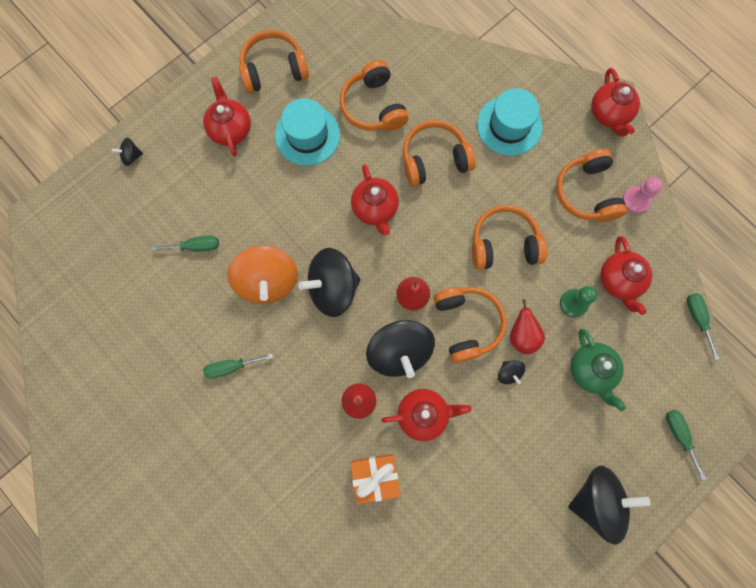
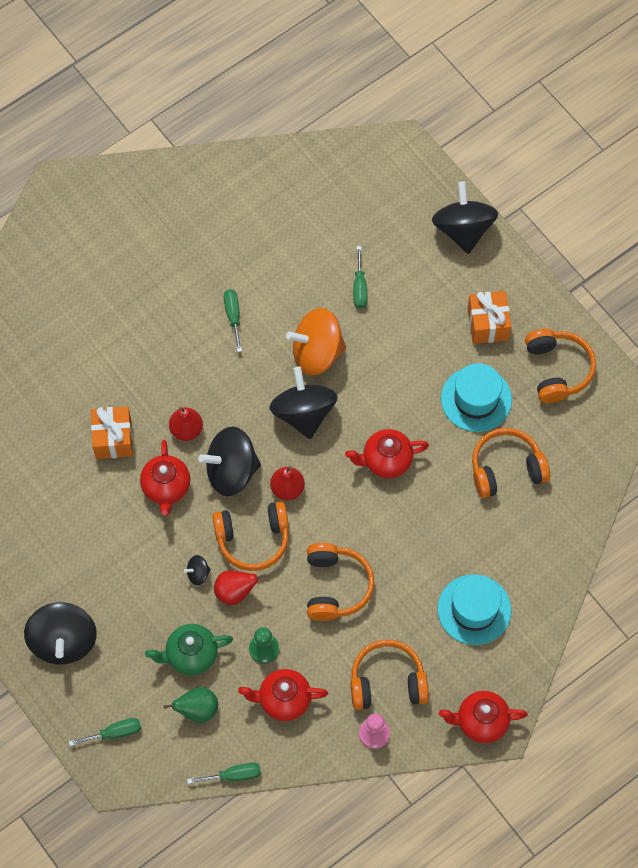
camera: 95 degrees right, 10 degrees down
black spinning top [111,138,143,166] -> black spinning top [432,182,498,254], size x2.32
red teapot [203,77,251,157] -> orange gift [467,291,511,344]
orange headphones [403,120,476,186] -> none
none -> green pear [164,687,218,723]

